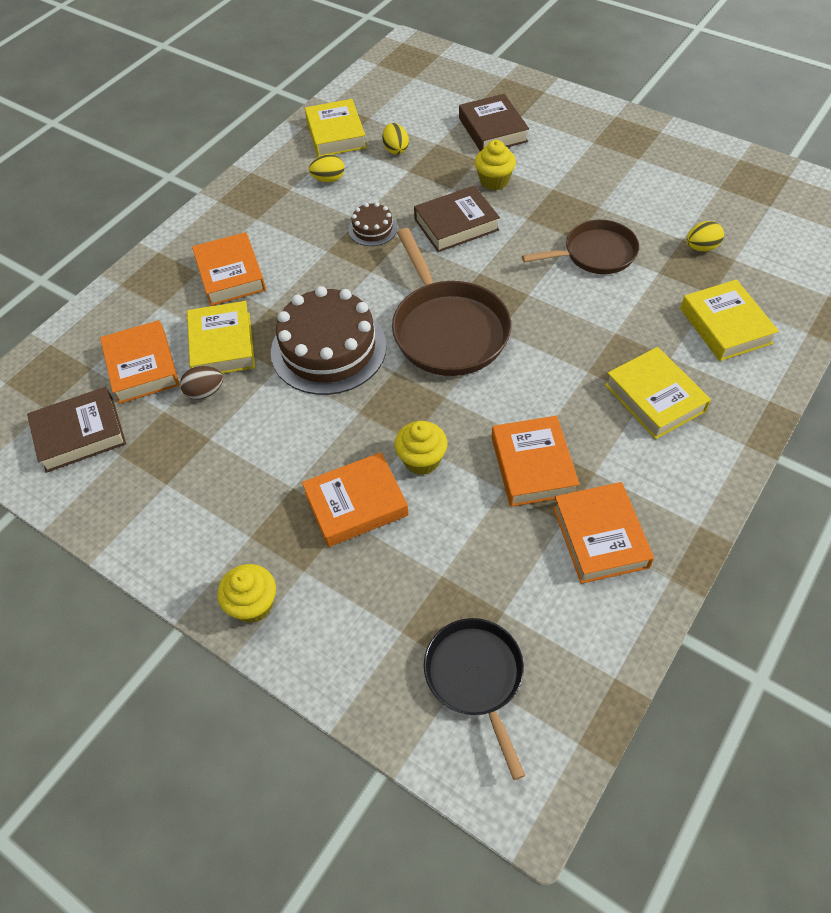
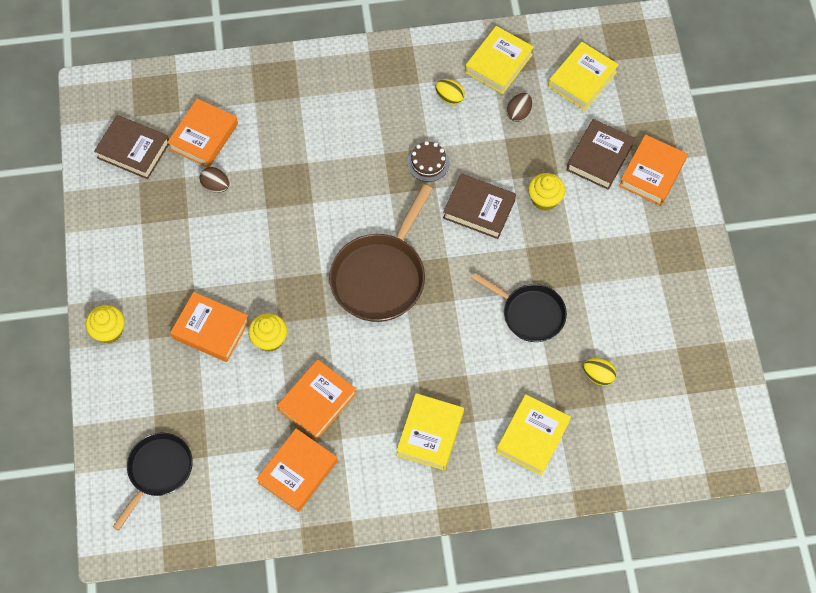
camera: 45 degrees right, 10 degrees up
yellow book [187,301,255,374] -> yellow book moved to [548,42,619,110]
orange book [192,232,266,306] -> orange book moved to [619,135,688,206]
brown cake [271,286,387,395] -> none
yellow egg [382,123,409,155] -> brown egg [506,93,532,122]
brown pan [522,220,639,274] -> black pan [472,273,567,342]

